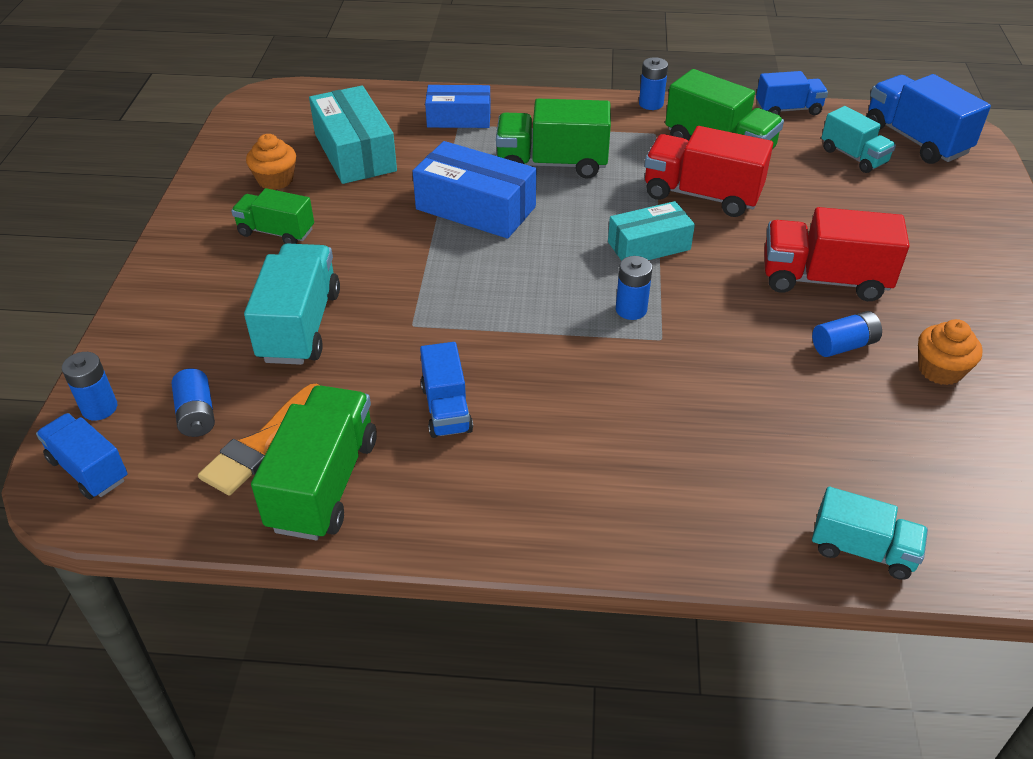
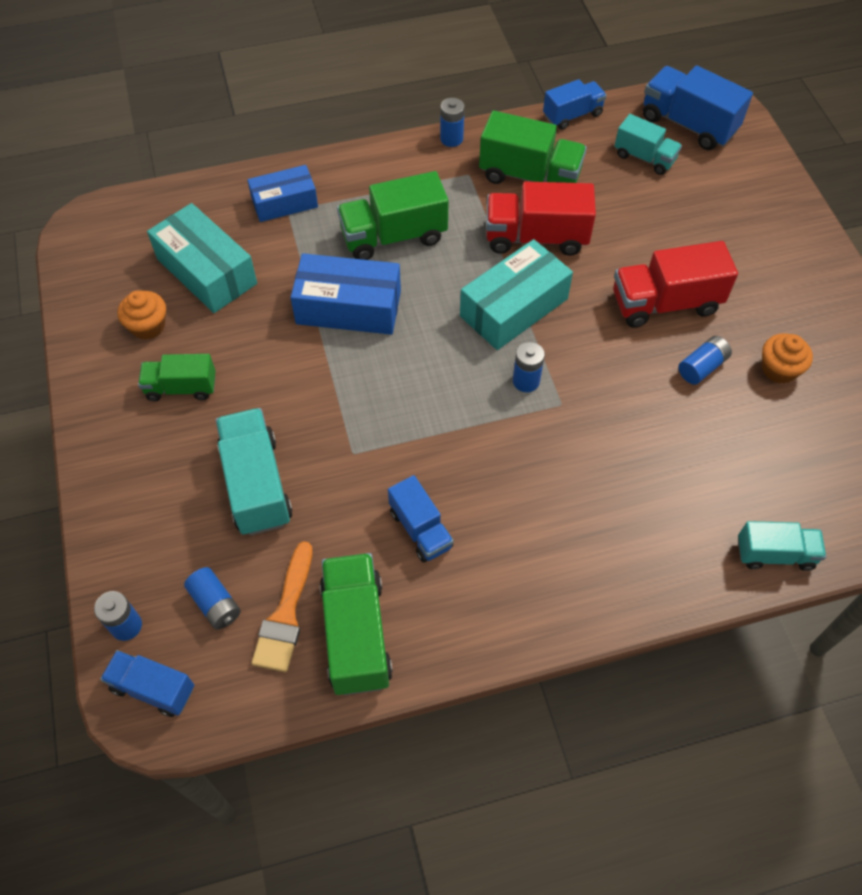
camera: 20 degrees left, 15 degrees up
turquoise box [608,201,695,261] -> turquoise box [460,239,573,350], size x1.51

